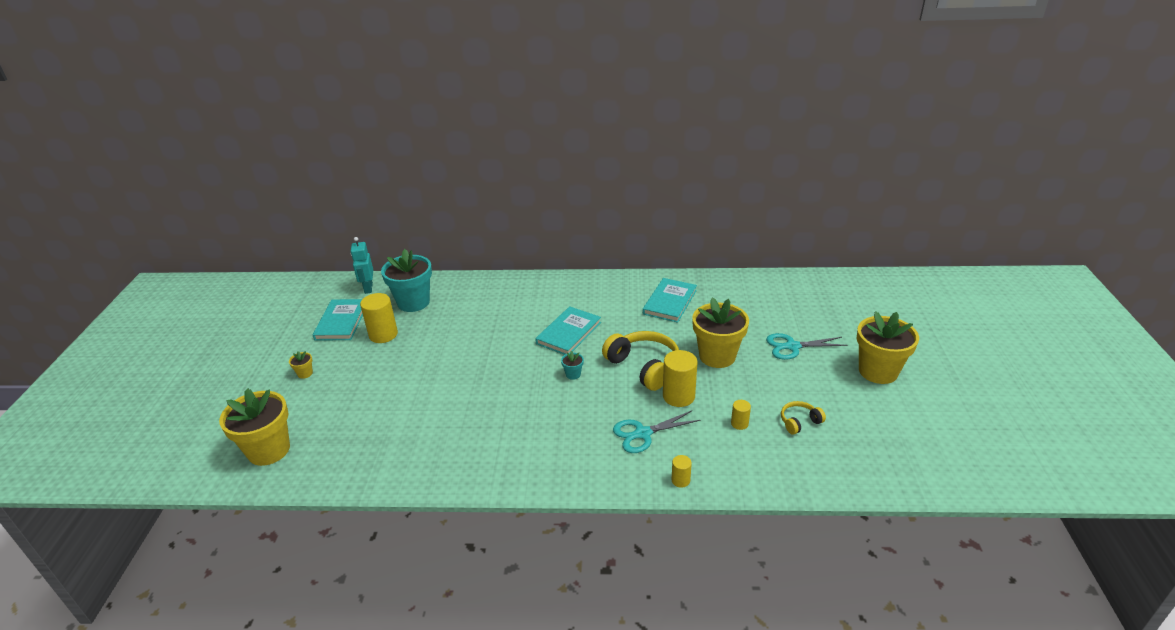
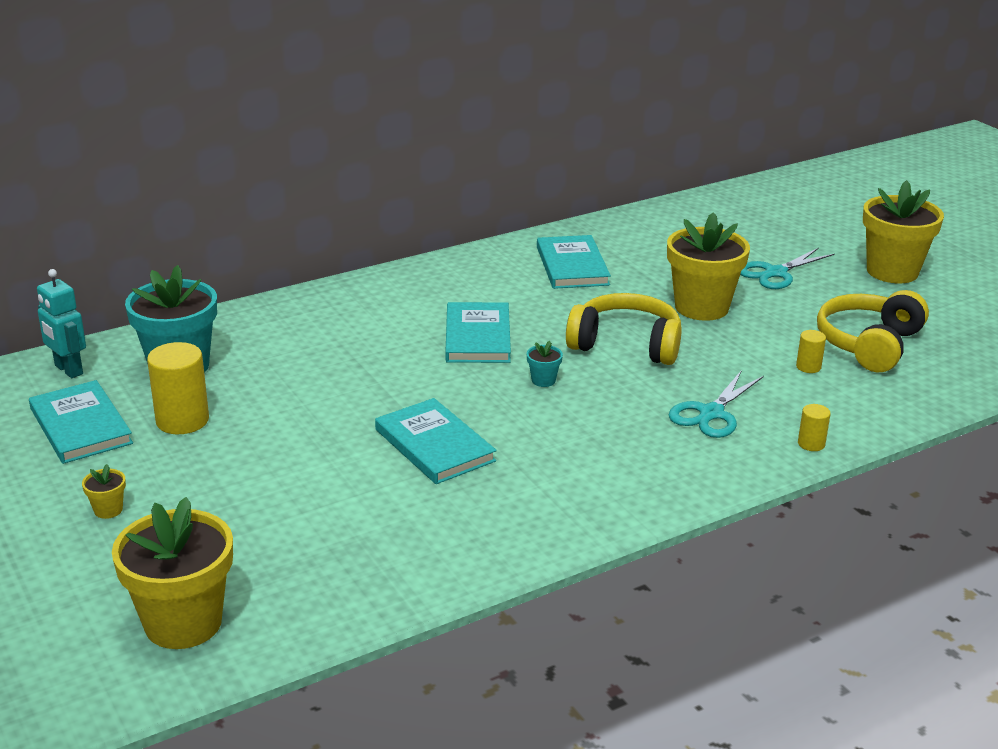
camera: 35 degrees left, 5 degrees down
yellow cylinder [663,350,698,407] -> none
yellow headphones [781,401,826,435] -> yellow headphones [817,290,929,373], size x1.98
none -> turquoise book [375,398,497,484]

